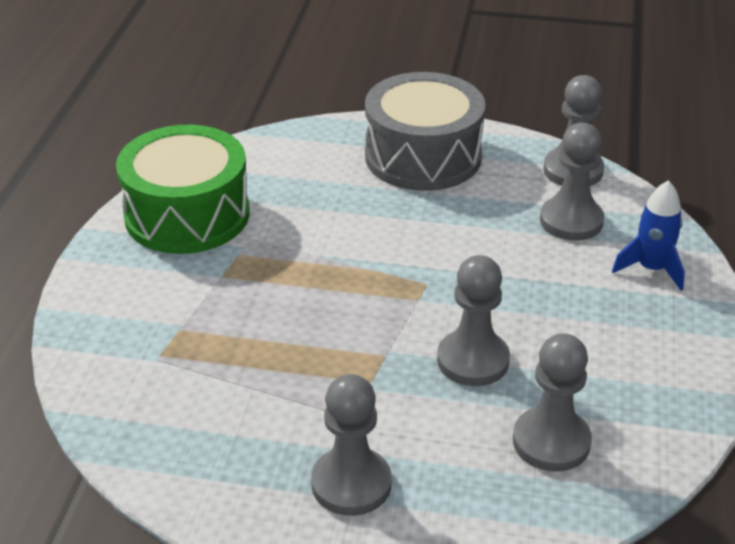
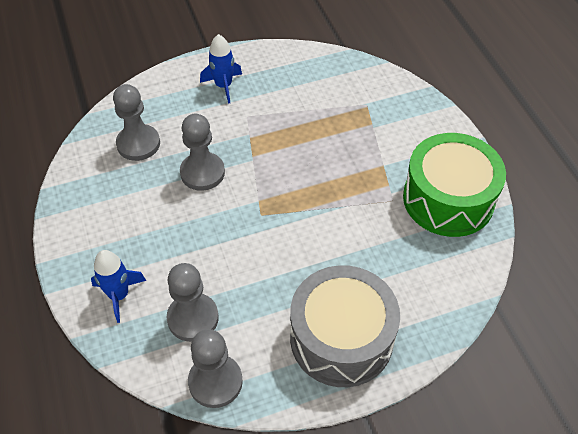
camera: 150 degrees right, 15 degrees up
grey pawn [311,374,392,516] -> blue rocket [200,34,242,104]

